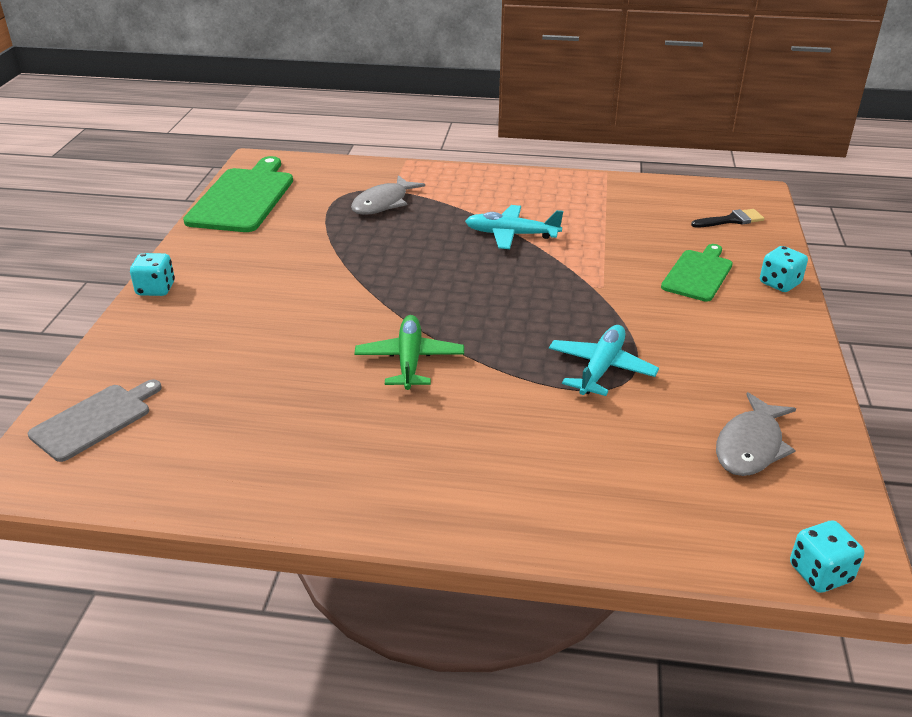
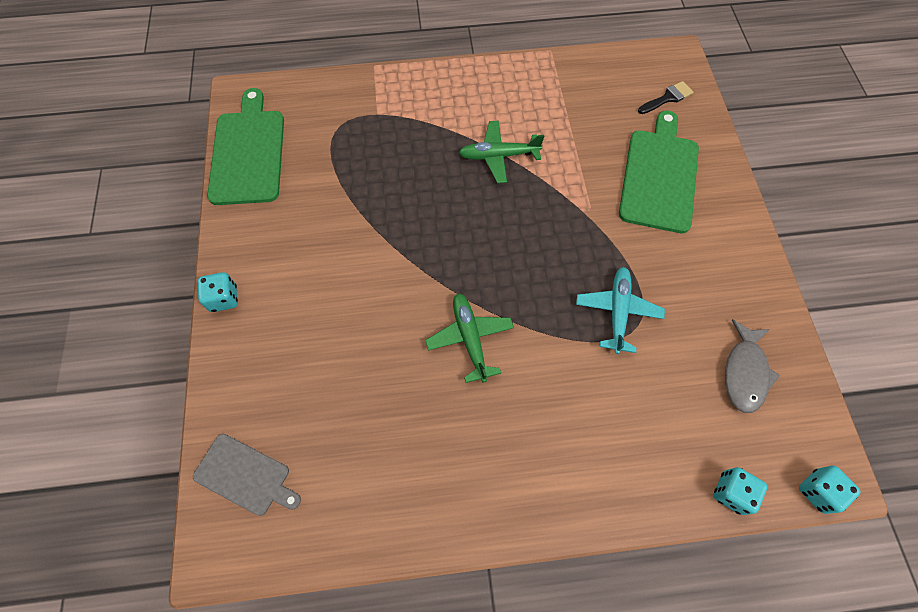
camera: 15 degrees left, 30 degrees up
grey cutting board [28,379,162,462] -> grey cutting board turned 90 degrees clockwise [193,434,301,516]
grey fish [351,175,425,215] -> none
turquoise plane [465,205,563,249] -> green plane [459,121,544,183]
green cutting board [661,244,733,302] -> green cutting board [619,111,699,233], size x1.66
turquoise dice [760,246,808,292] -> turquoise dice moved to [713,467,767,515]

